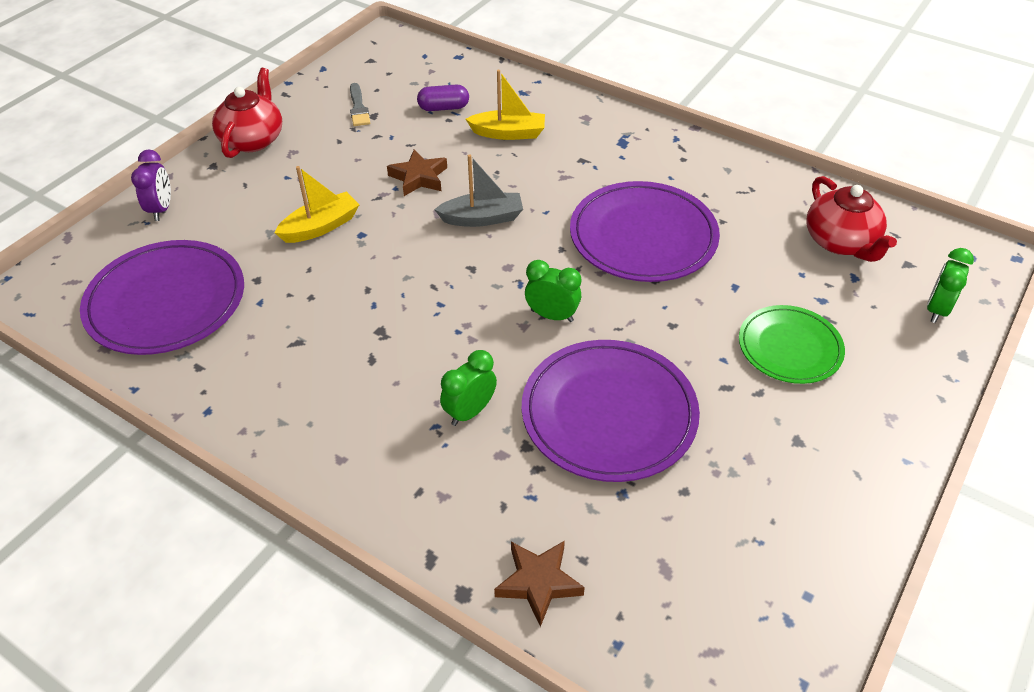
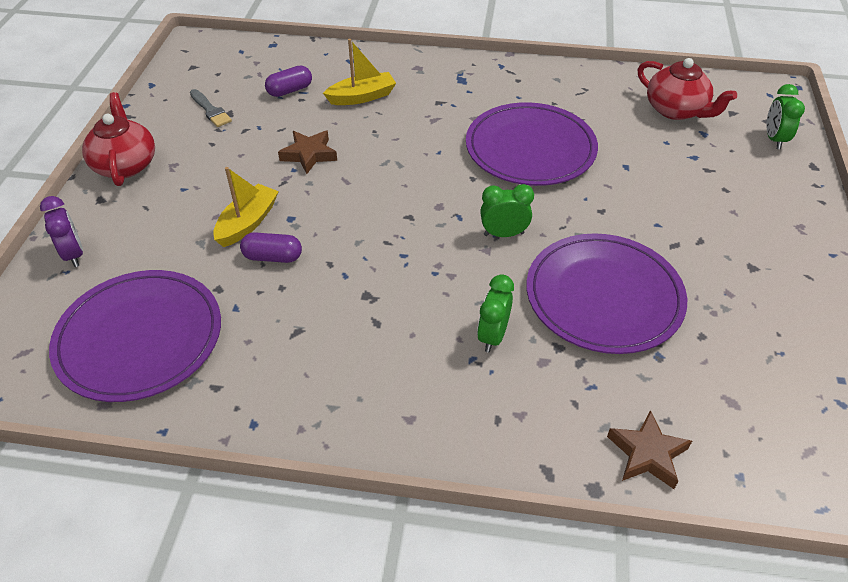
camera: 25 degrees left, 0 degrees up
grey boat [434,154,523,227] -> none
green plate [739,305,845,384] -> none
none -> purple capsule [240,232,302,263]

